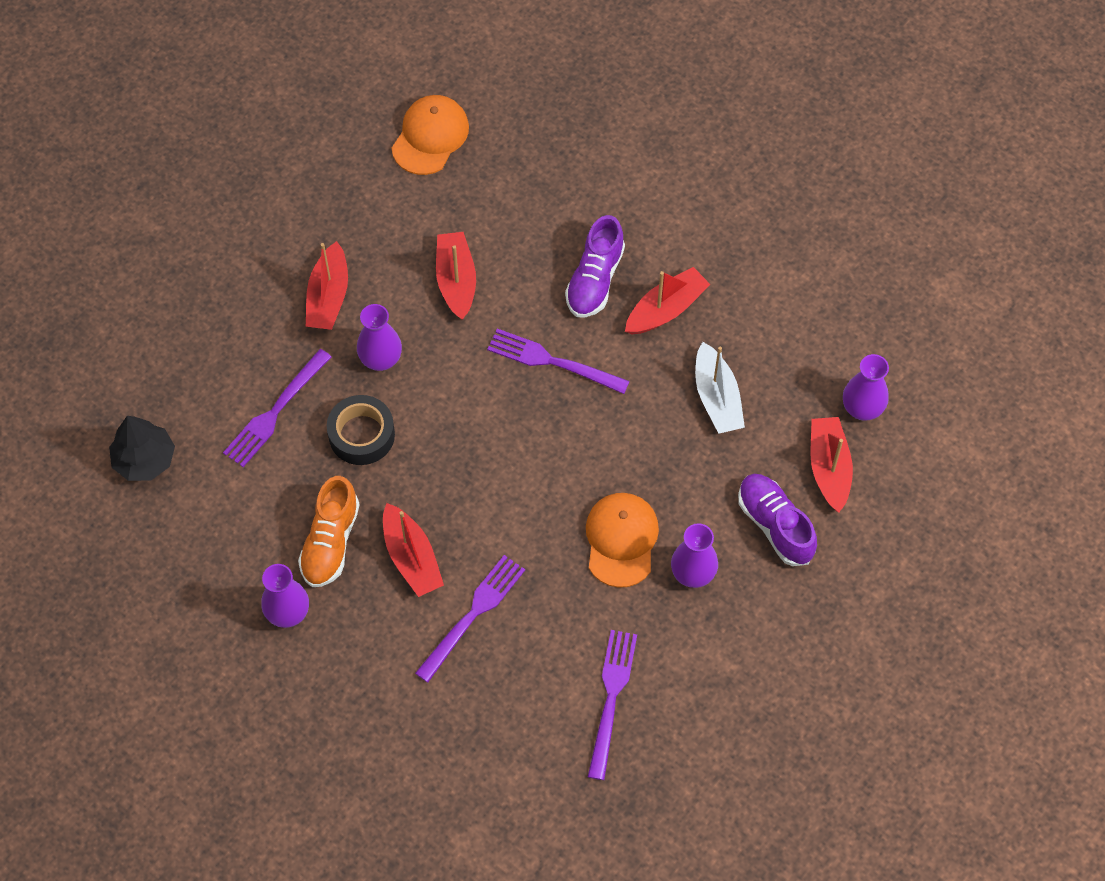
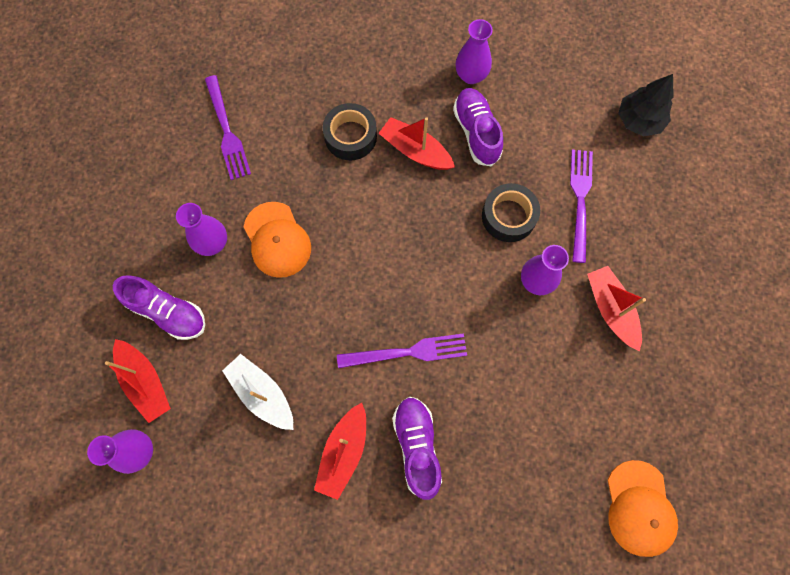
camera: 150 degrees right, 10 degrees up
orange shoe [298,476,360,587] -> purple shoe [453,88,503,166]
purple fork [415,555,525,683] -> black tape [323,103,377,160]
red boat [436,232,476,320] -> none

